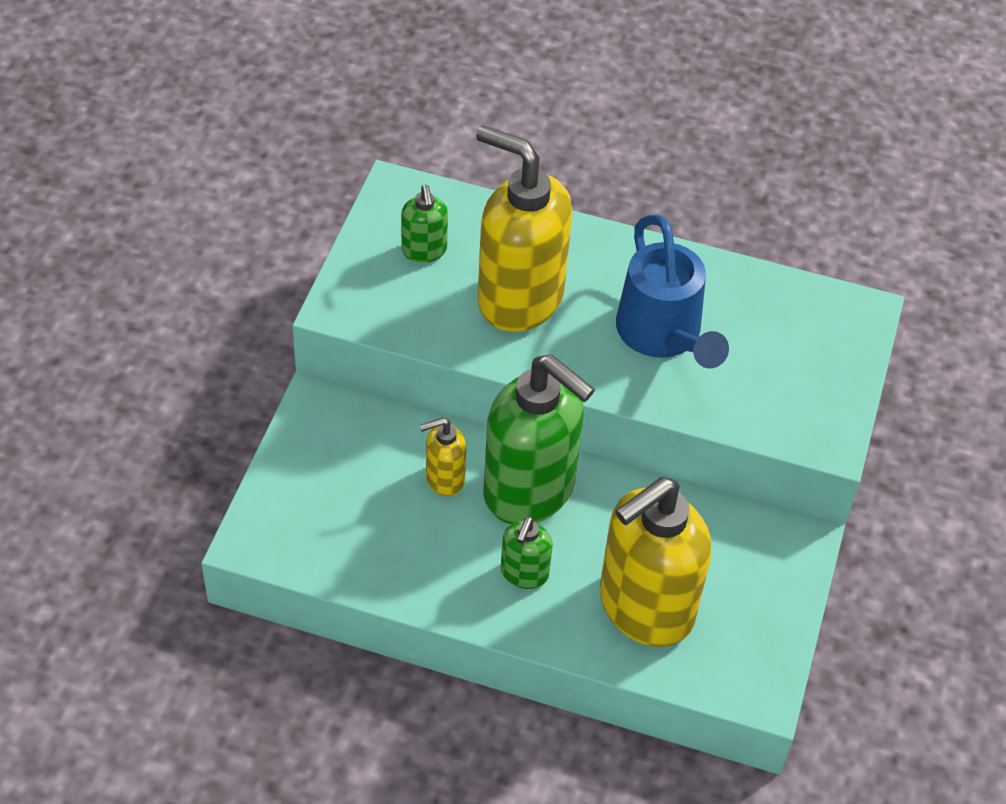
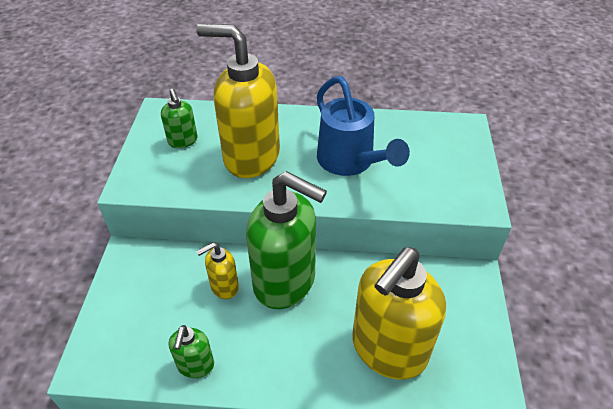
camera: 10 degrees left, 5 degrees down
green soap dispenser [501,516,553,589] -> green soap dispenser moved to [169,325,214,378]

